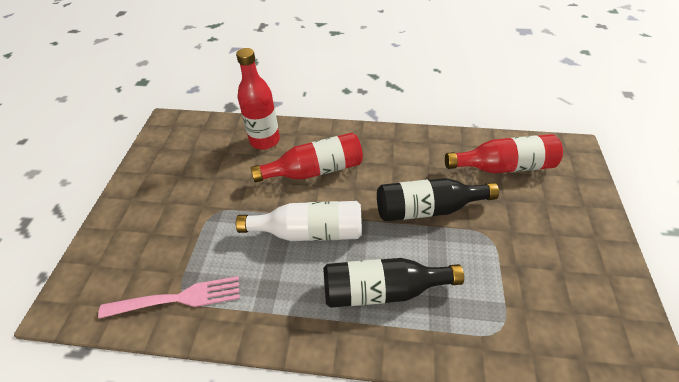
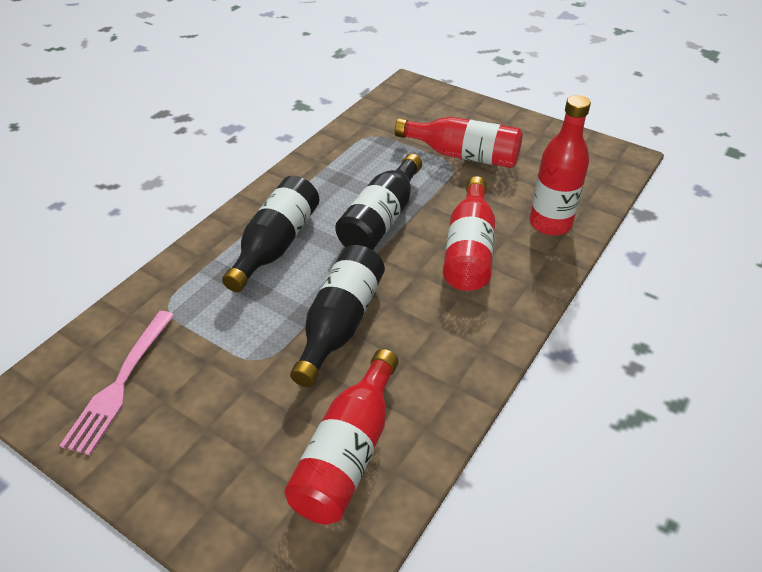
camera: 115 degrees right, 5 degrees down
pink fork [98,276,240,319] -> pink fork moved to [59,311,174,455]
white bottle [236,201,362,241] -> black bottle [335,154,422,250]
none -> red bottle [395,117,523,168]

